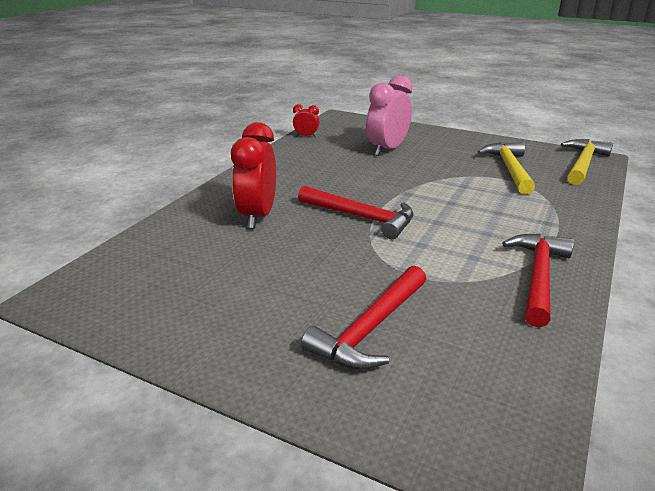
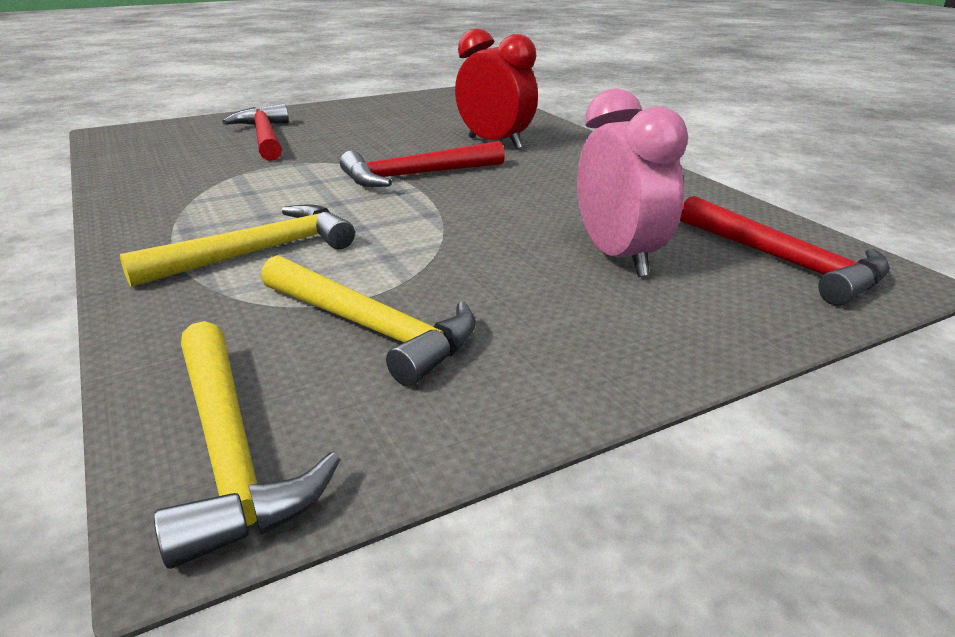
camera: 125 degrees right, 0 degrees up
red clock [293,104,319,137] -> none
red hammer [502,234,574,327] -> red hammer moved to [680,196,890,306]
none -> yellow hammer [120,204,355,287]

